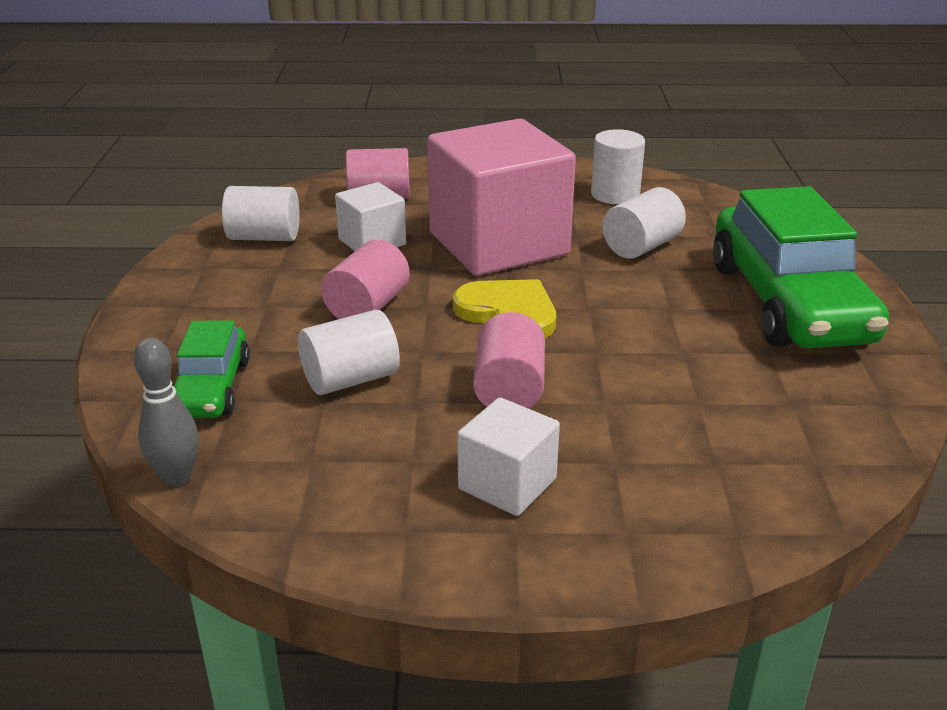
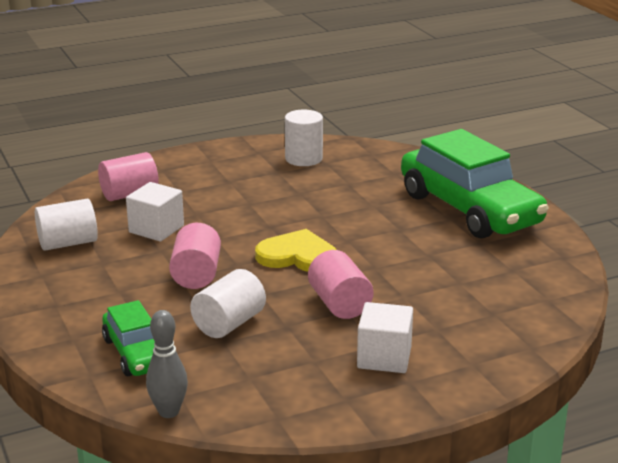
camera: 25 degrees left, 5 degrees down
pink cube [427,119,576,276] -> none
white cylinder [603,187,686,259] -> none

